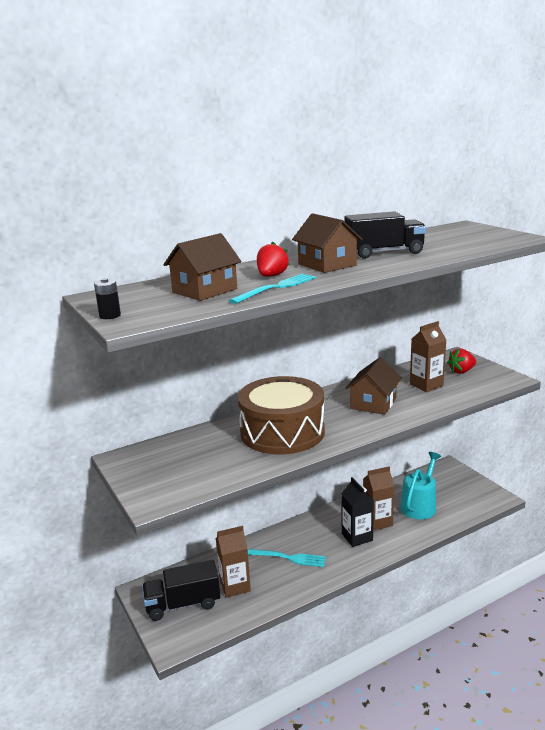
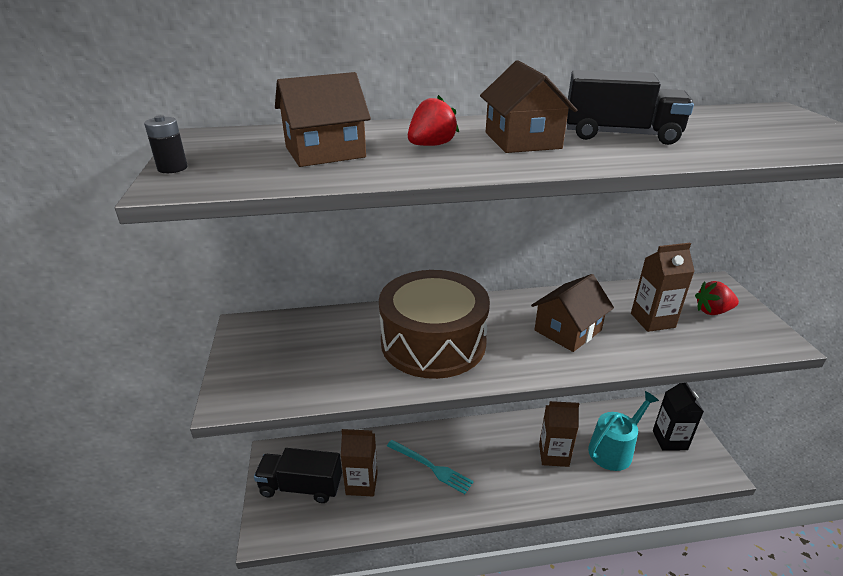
camera: 20 degrees right, 10 degrees up
turquoise fork [229,274,316,304] -> none
black carton [341,477,374,547] -> black carton moved to [653,383,704,451]

